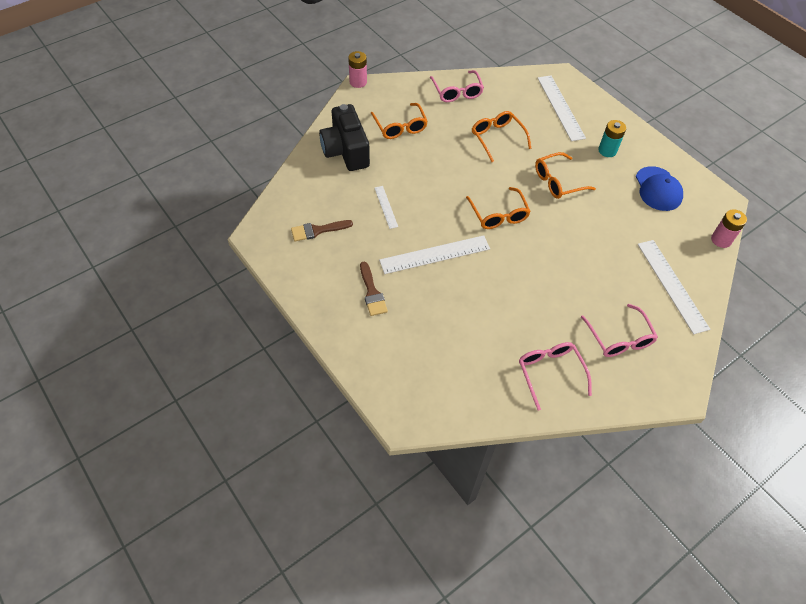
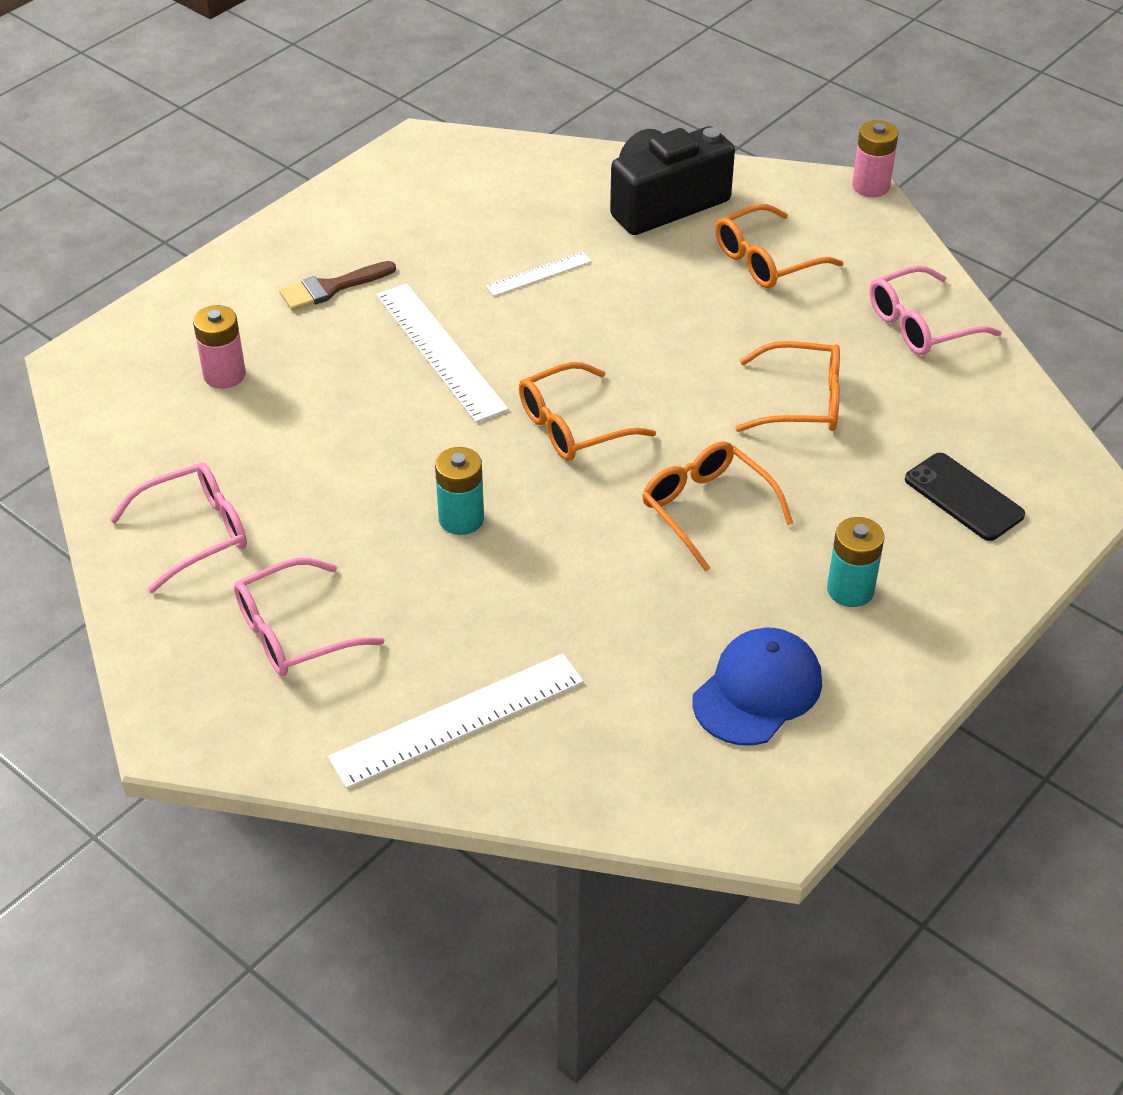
camera: 80 degrees right, 10 degrees down
brown brush [291,220,353,241] -> none
orange glasses [472,111,532,162] -> orange glasses turned 45 degrees clockwise [735,341,840,432]
white ruler [538,76,586,141] -> black phone [905,453,1025,541]
blue cap [636,166,683,211] -> blue cap turned 150 degrees clockwise [692,628,822,745]
pink battery [711,209,747,248] -> pink battery moved to [193,305,246,389]
none -> turquoise battery [435,447,484,535]

